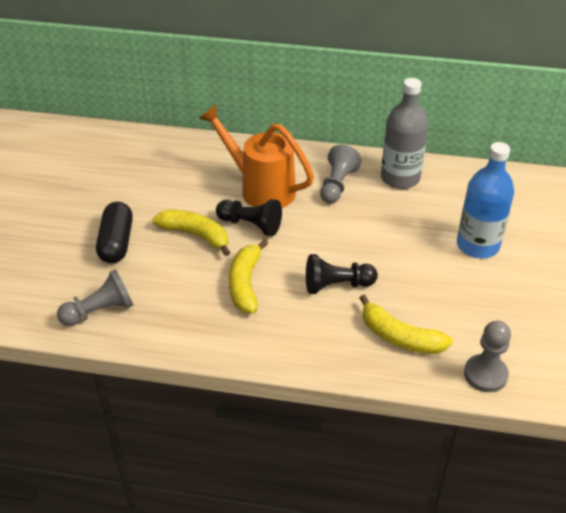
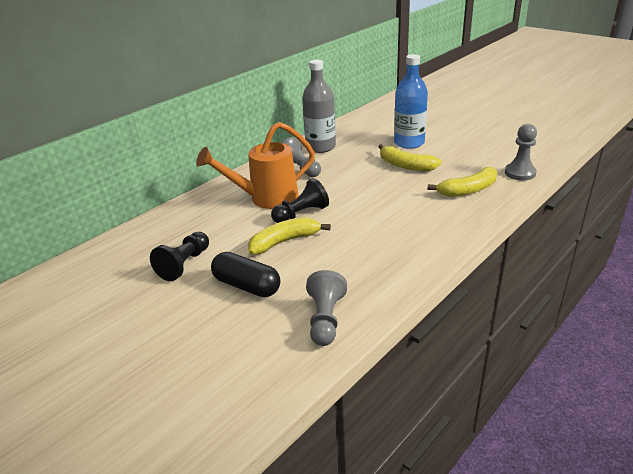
camera: 55 degrees left, 10 degrees down
yellow banana [229,239,268,313] -> yellow banana moved to [378,144,442,171]
black pawn [306,254,378,294] -> black pawn moved to [150,232,209,281]

